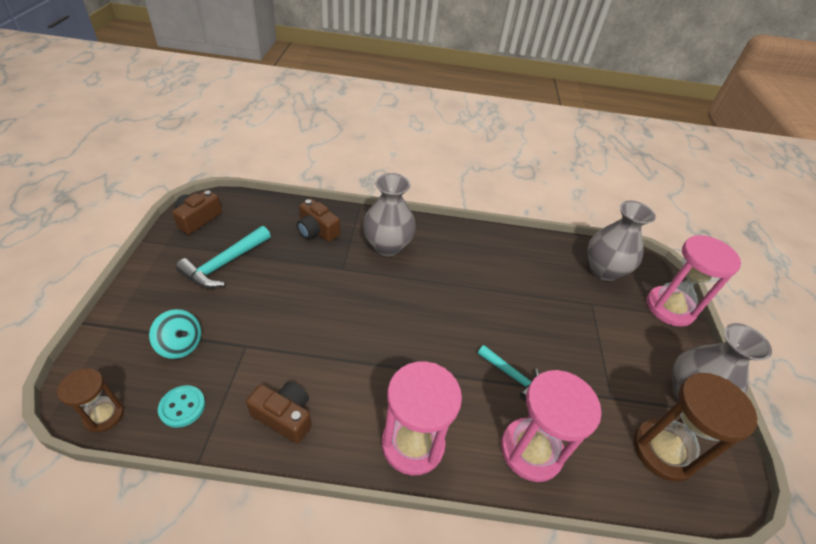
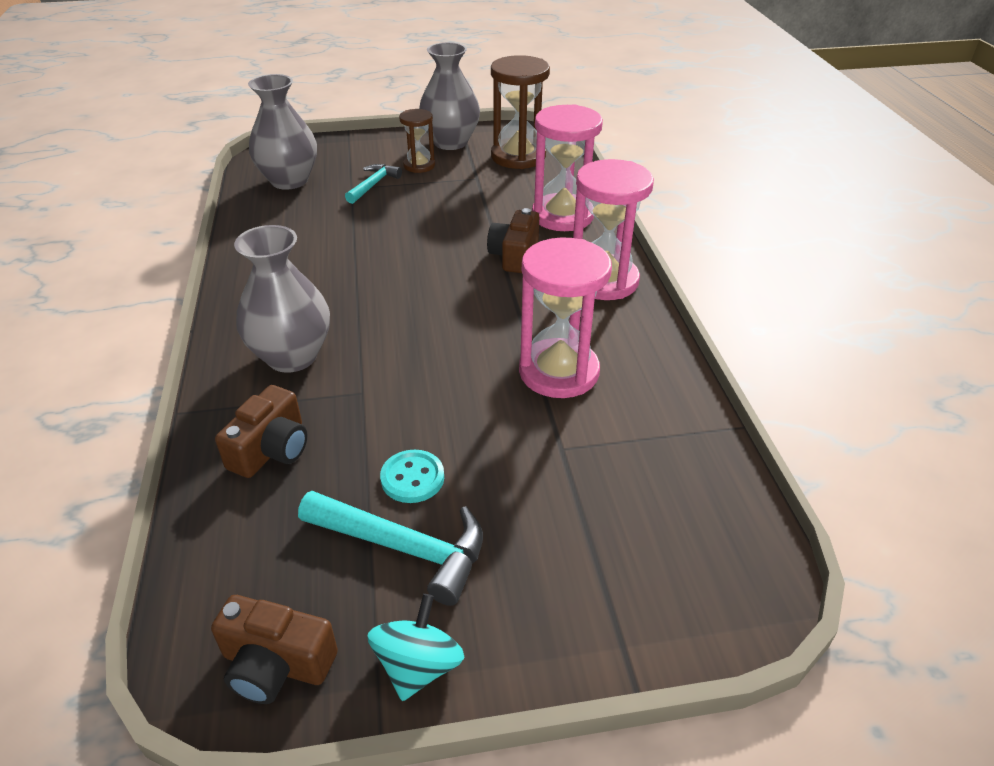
camera: 100 degrees left, 5 degrees down
brown hourglass [57,368,124,432] -> brown hourglass moved to [399,109,435,173]
turquoise spinning top [149,309,201,359] -> turquoise spinning top moved to [367,594,465,701]
turquoise button [158,385,205,428] -> turquoise button moved to [380,450,444,503]
brown camera [246,382,311,444] -> brown camera moved to [487,208,539,273]
turquoise hammer [478,345,540,402] -> turquoise hammer moved to [345,164,402,204]
pink hourglass [647,235,741,327] -> pink hourglass moved to [519,237,612,398]

